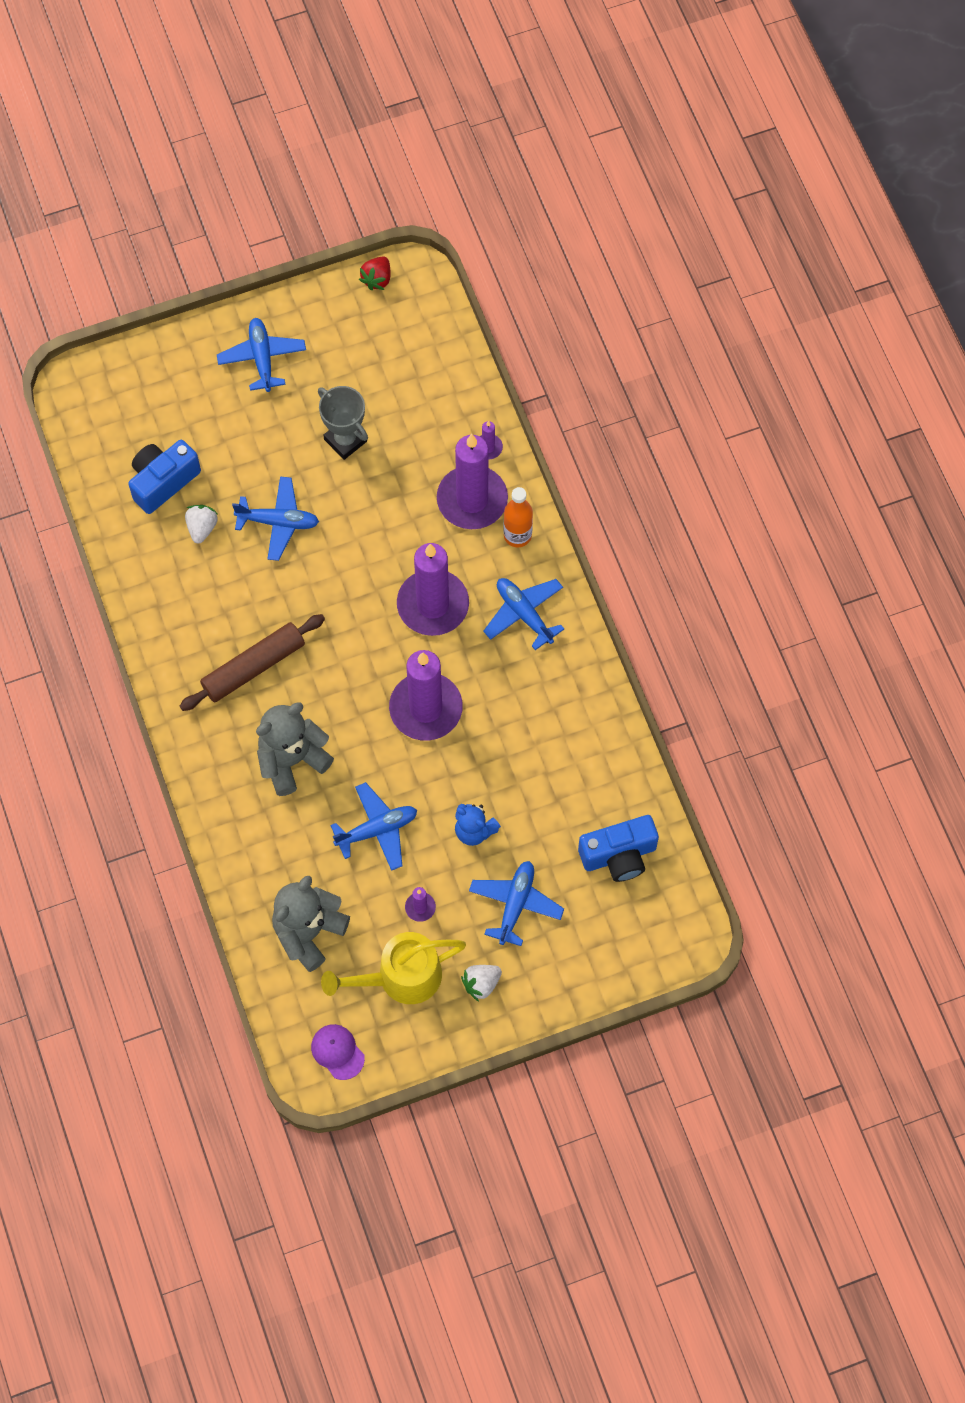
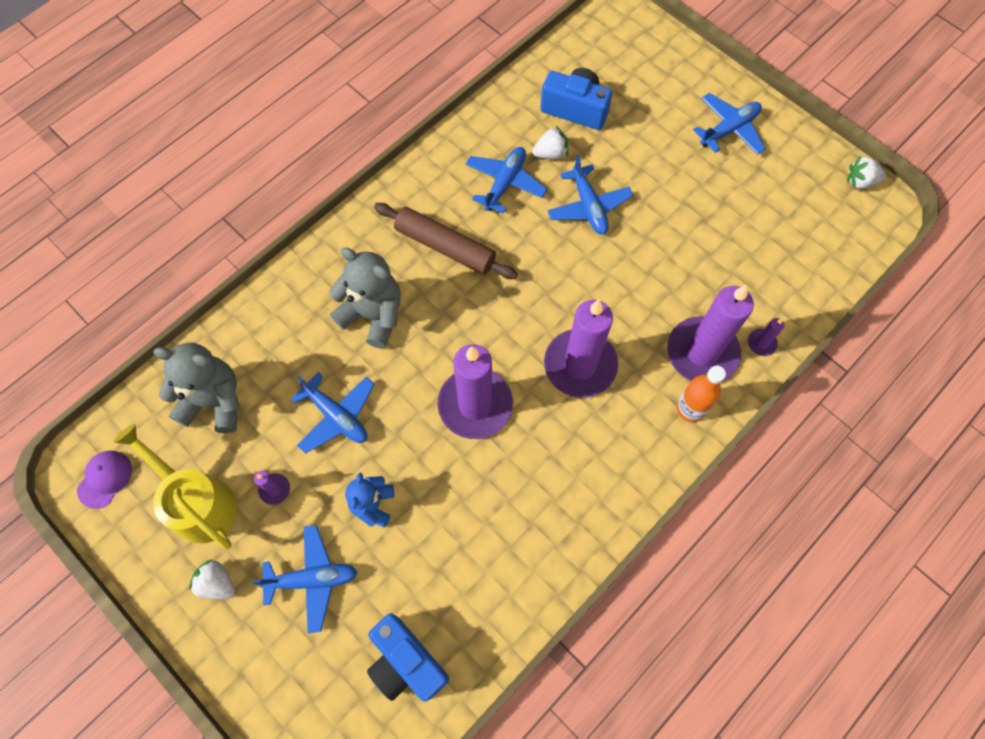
camera: 65 degrees right, 0 degrees up
grey trophy [318,386,368,460] -> none
red strawberry [359,257,391,290] -> white strawberry [847,156,886,189]
blue plane [483,578,564,650] -> blue plane moved to [465,147,547,214]

